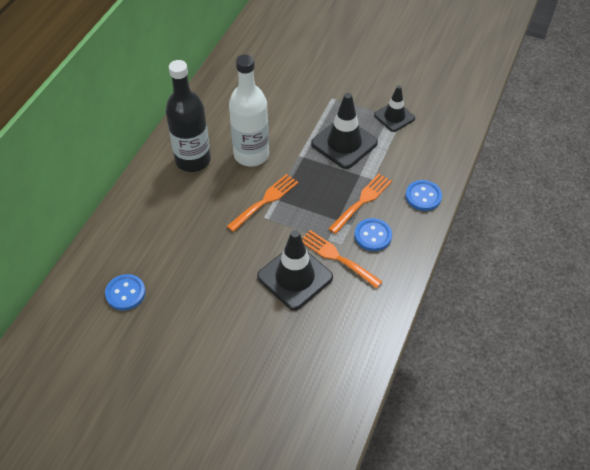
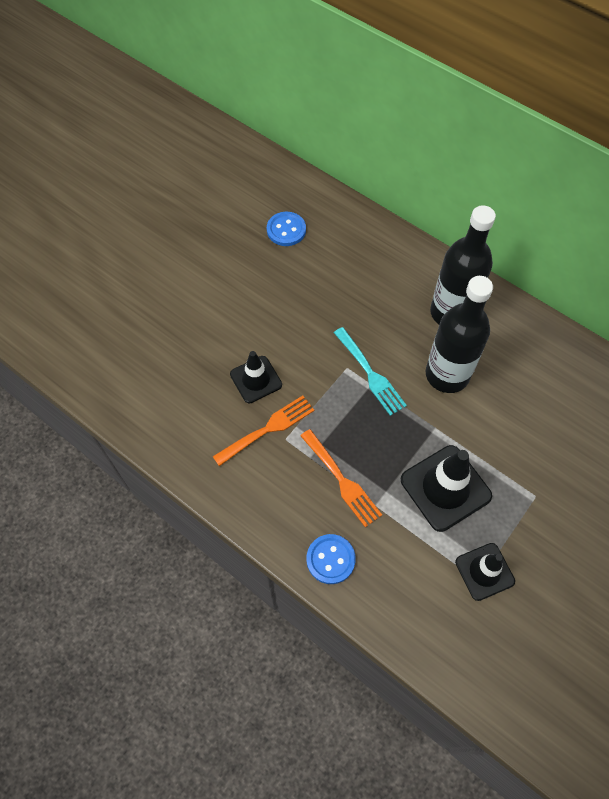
camera: 105 degrees right, 10 degrees up
orange fork [227,174,298,232] -> turquoise fork [334,327,407,416]
white bottle [229,54,269,167] -> black bottle [425,276,493,393]
black traffic cone [257,230,333,310] -> black traffic cone [230,351,282,403], size x0.63
blue button [354,218,392,251] -> none

